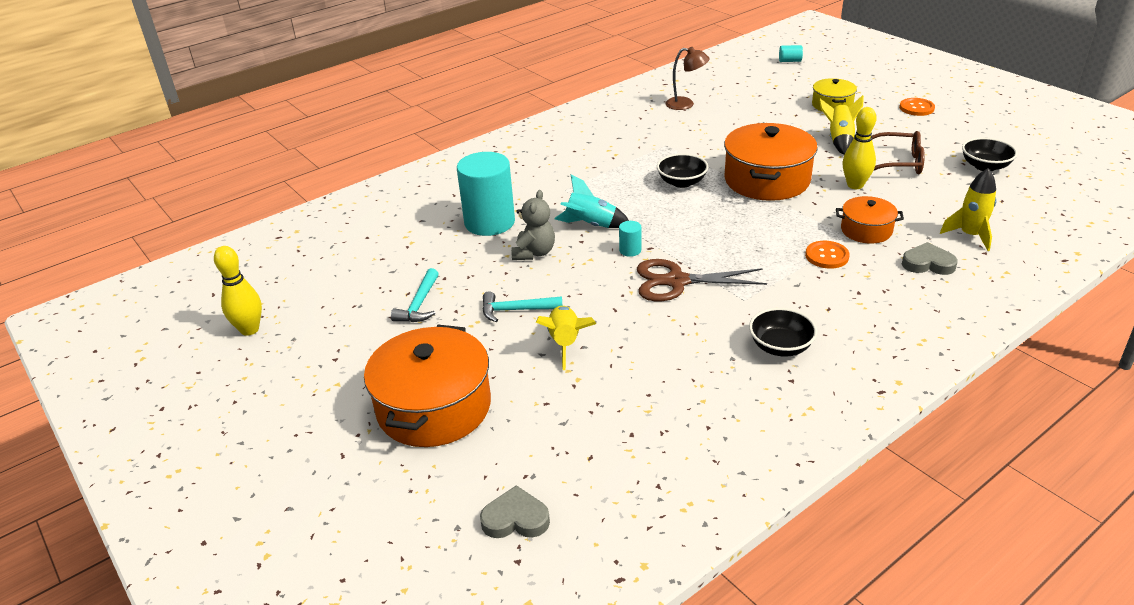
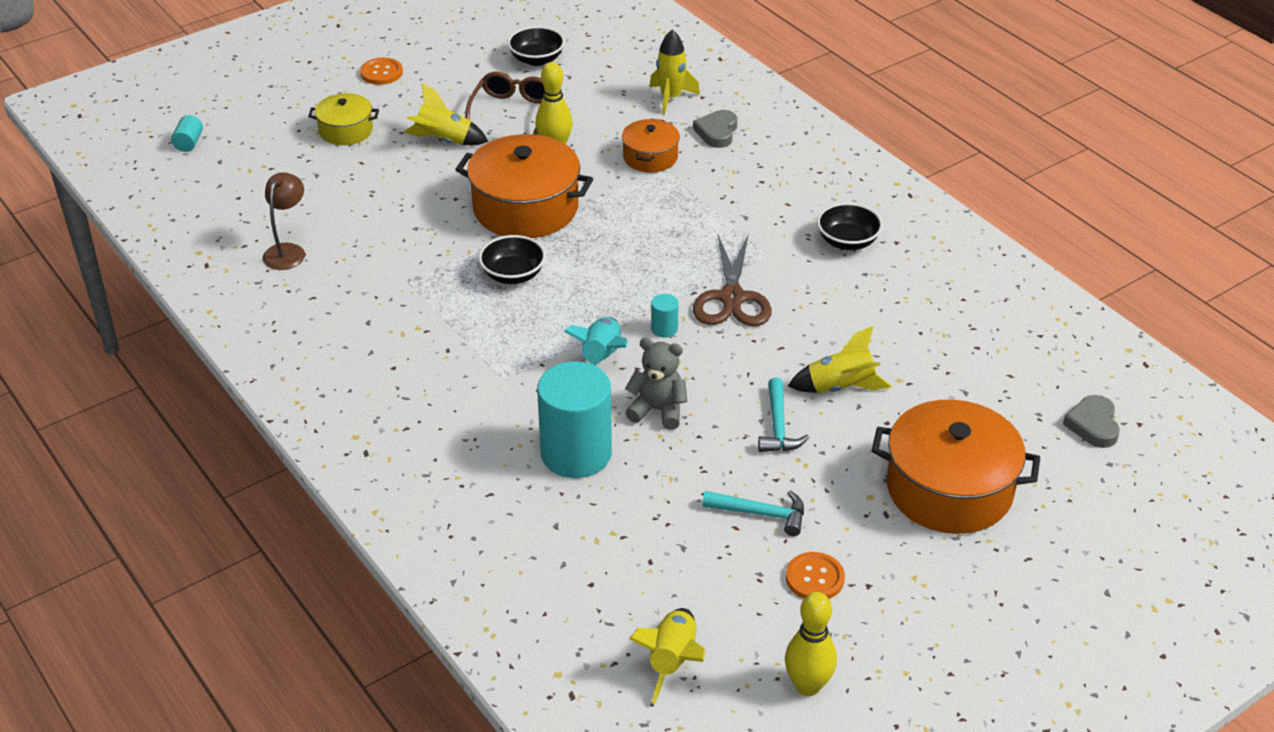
camera: 90 degrees left, 5 degrees up
orange button [805,241,850,269] -> orange button moved to [786,552,845,599]
none -> yellow rocket [629,608,705,704]

